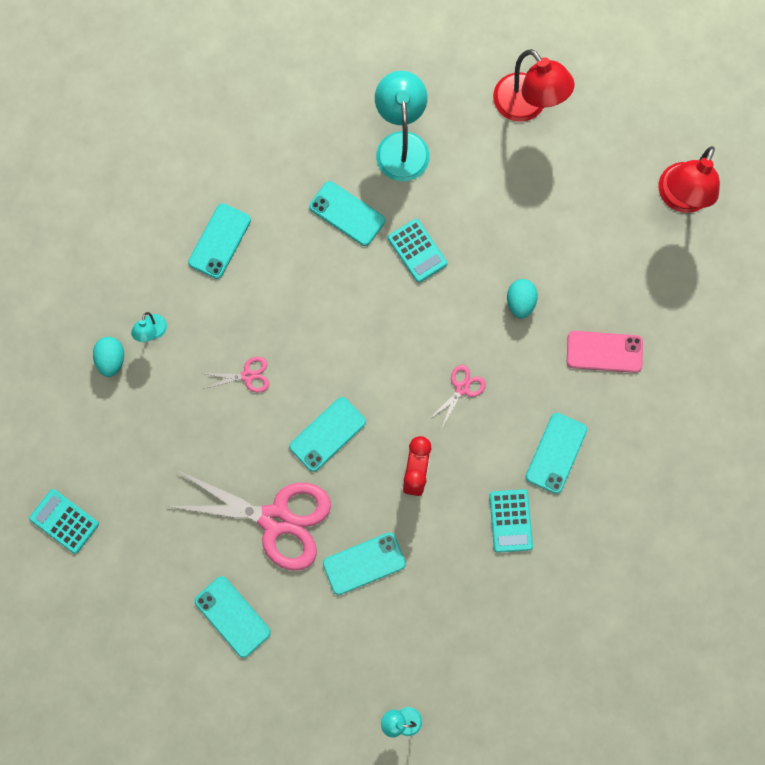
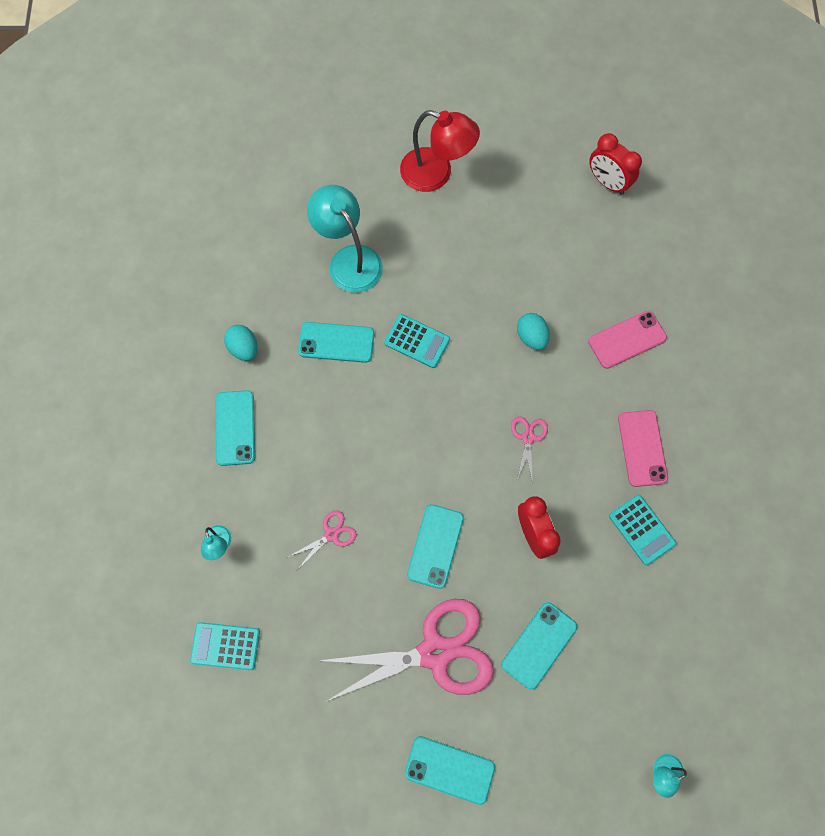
camera: 30 degrees left, 5 degrees down
turquoise calculator [29,489,99,554] -> turquoise calculator moved to [190,622,260,670]
turquoise egg [93,337,124,377] -> turquoise egg moved to [224,325,257,361]
turquoise phone [526,413,587,494] -> pink phone [618,410,668,487]
red lamp [659,146,720,213] -> red clock [589,133,642,195]

